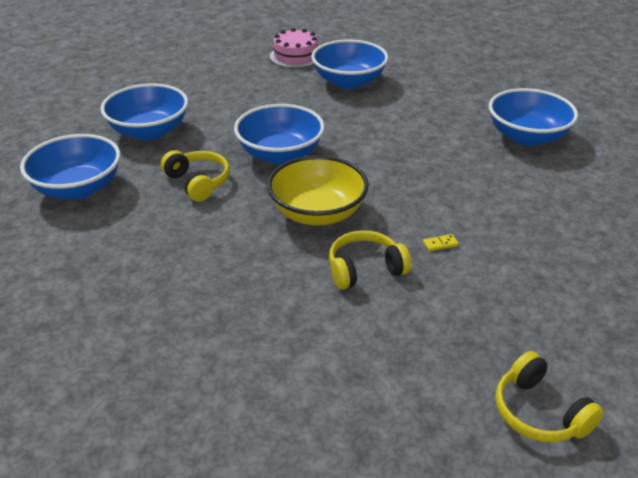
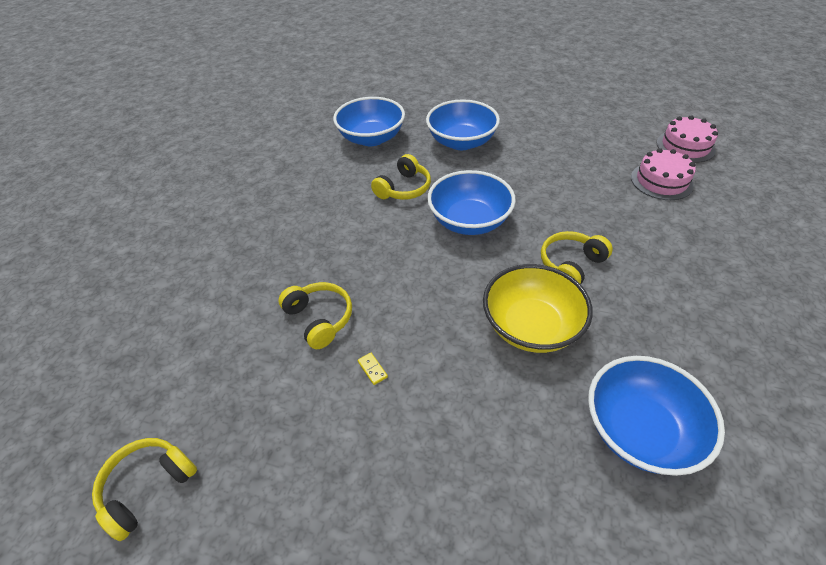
camera: 75 degrees right, 10 degrees up
yellow bowl [267,156,369,226] -> yellow bowl moved to [483,264,593,353]
blue bowl [311,39,389,89] -> none
none -> yellow headphones [541,231,613,284]
none -> pink cake [657,115,718,163]

